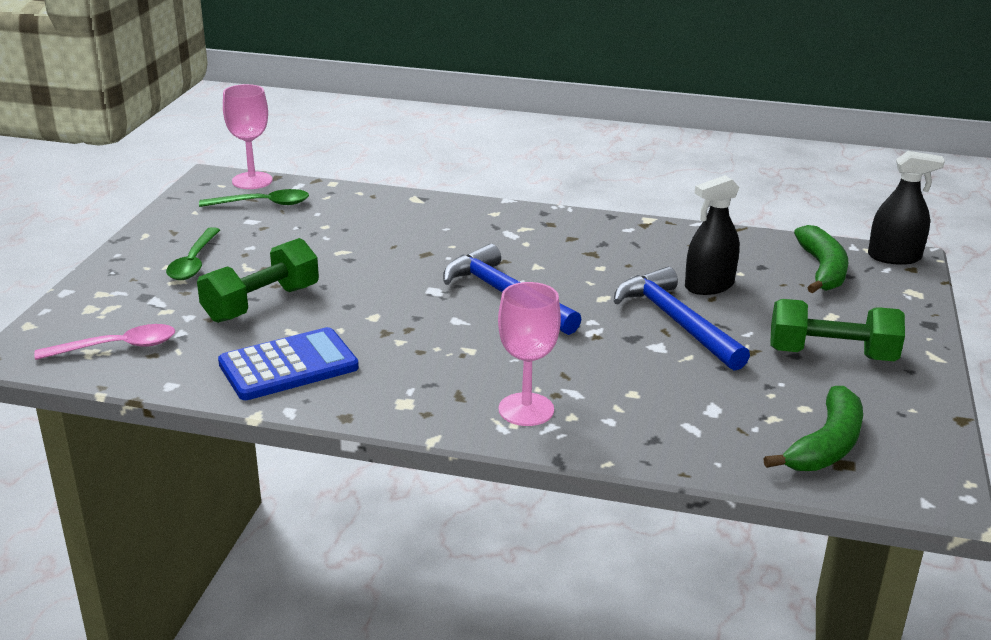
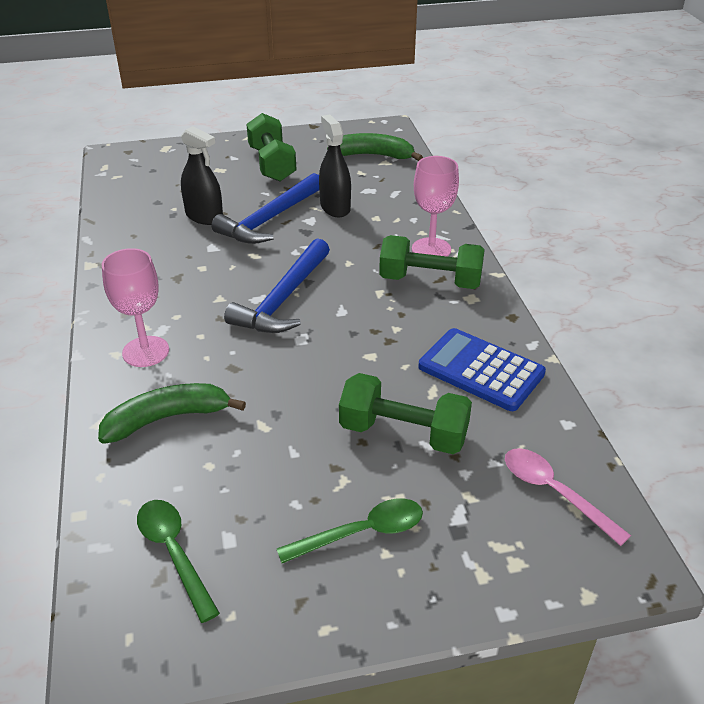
camera: 115 degrees left, 10 degrees up
pink goblet [223,84,273,189] -> pink goblet moved to [102,248,169,367]
green banana [794,225,848,293] -> green banana moved to [98,383,246,444]
black spray bottle [868,151,945,265] -> black spray bottle moved to [319,115,351,217]
none -> green dumbbell [379,235,485,289]

